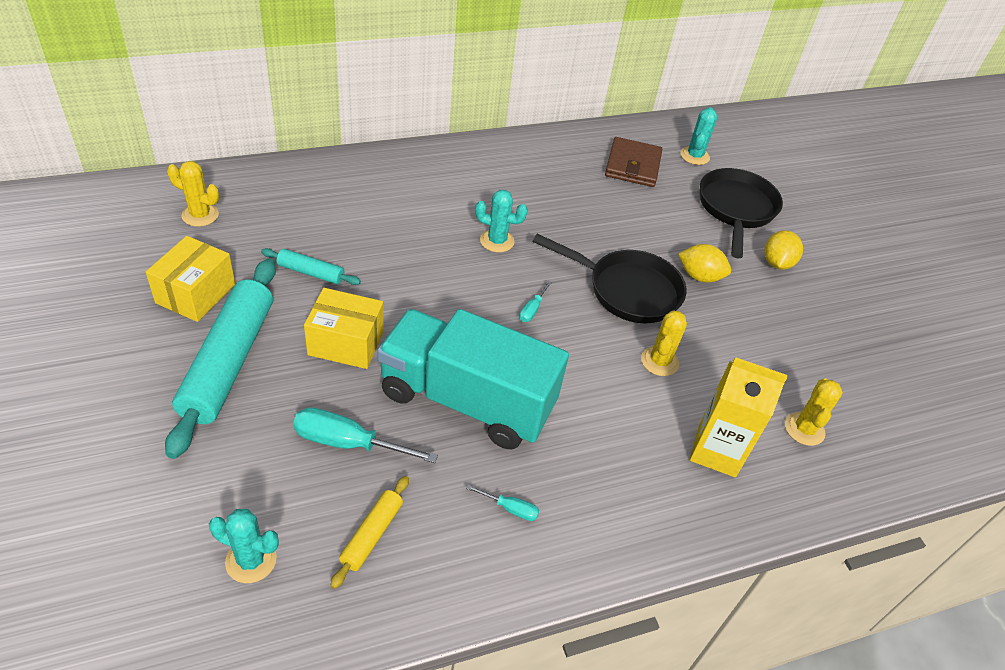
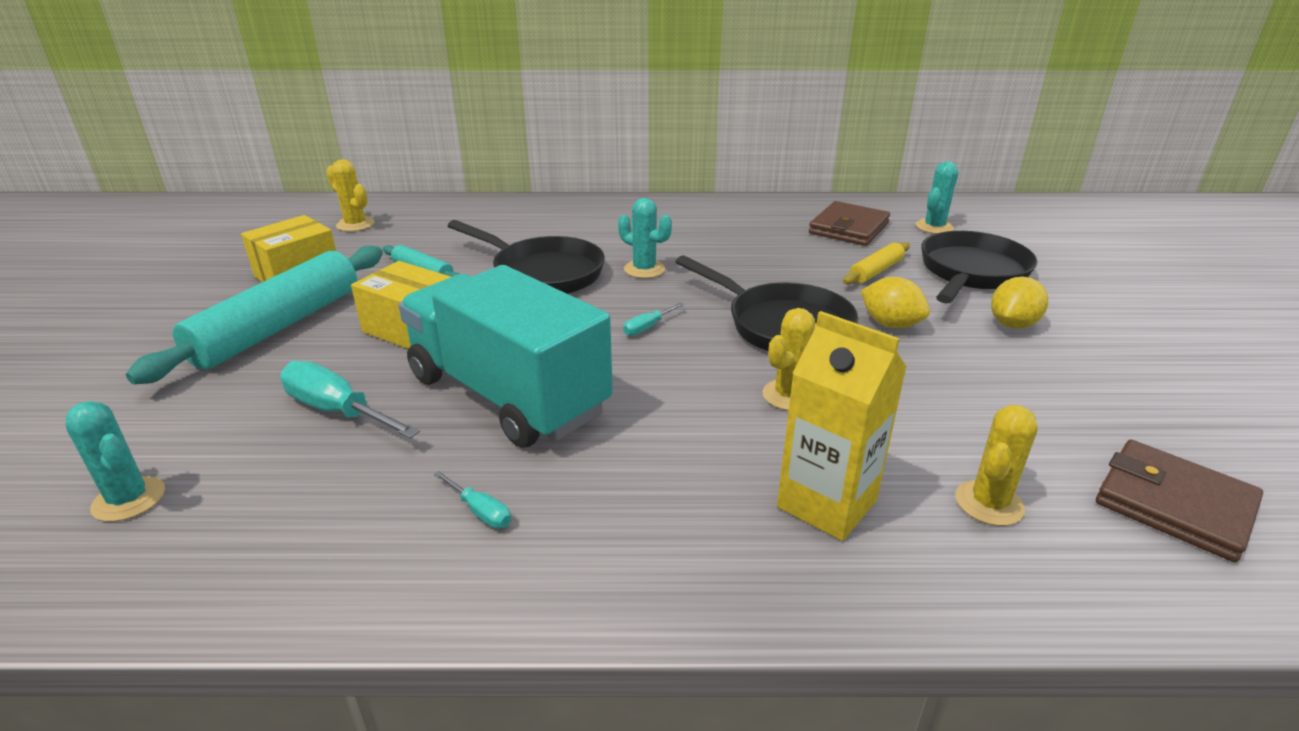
camera: 25 degrees right, 15 degrees down
yellow rolling pin [330,476,409,589] -> yellow rolling pin moved to [843,242,910,285]
none -> black pan [448,220,605,294]
none -> brown wallet [1096,440,1263,562]

